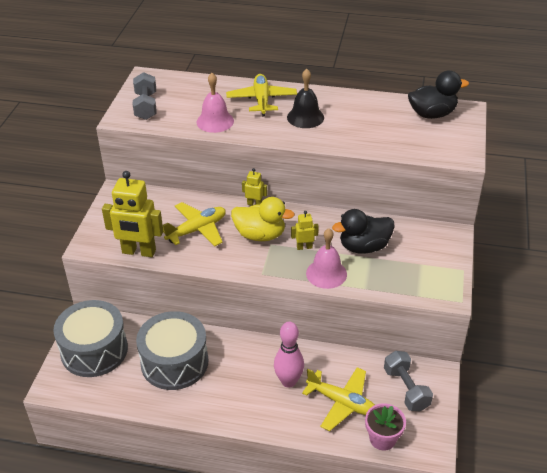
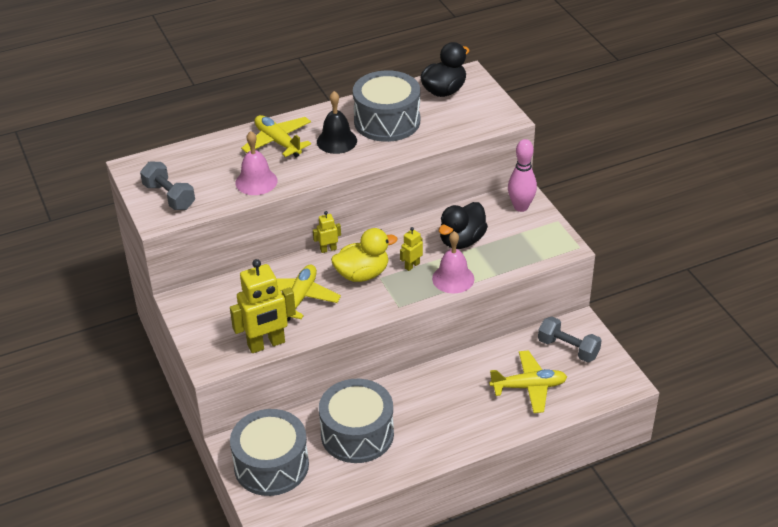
camera: 35 degrees left, 0 degrees up
pink bowling pin [274,322,304,388] -> pink bowling pin moved to [508,139,537,212]
pink flower pot [365,403,406,451] -> none
none -> grey drum [353,70,420,142]

